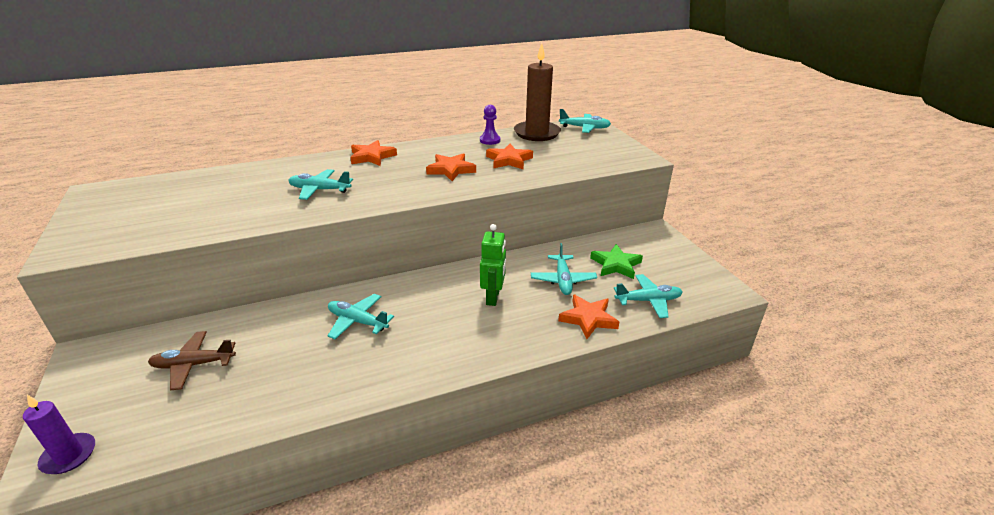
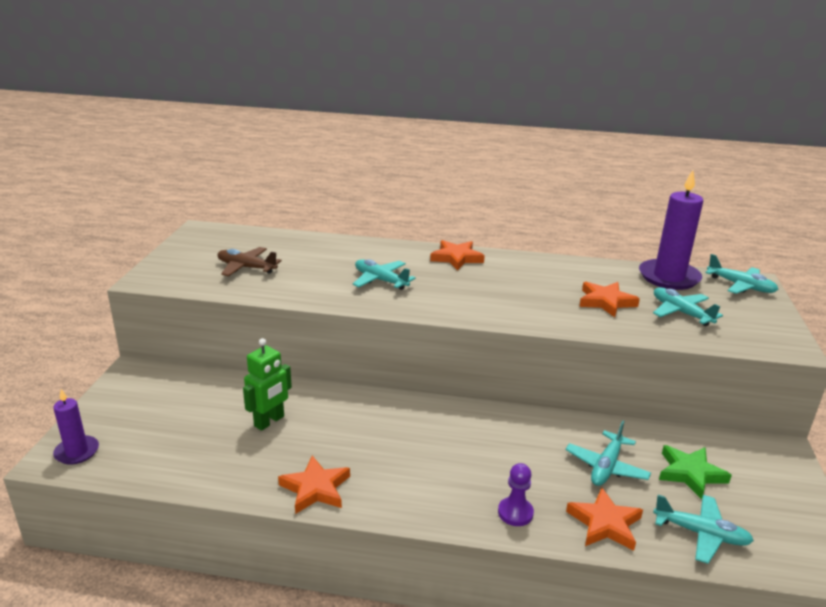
camera: 30 degrees right, 5 degrees down
brown plane [148,331,236,390] -> brown plane moved to [217,247,282,276]
turquoise plane [328,294,394,339] -> turquoise plane moved to [653,287,723,326]
orange star [426,153,476,181] -> orange star moved to [278,456,350,514]
purple pawn [480,105,500,145] -> purple pawn moved to [498,463,534,526]
green robot [480,224,506,306] -> green robot moved to [243,338,292,431]
brown candle [514,43,561,141] -> purple candle [639,170,703,290]

